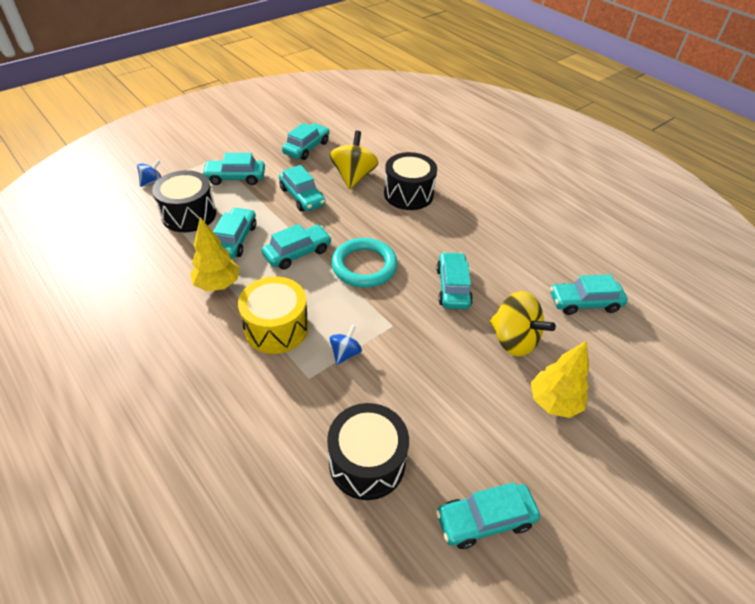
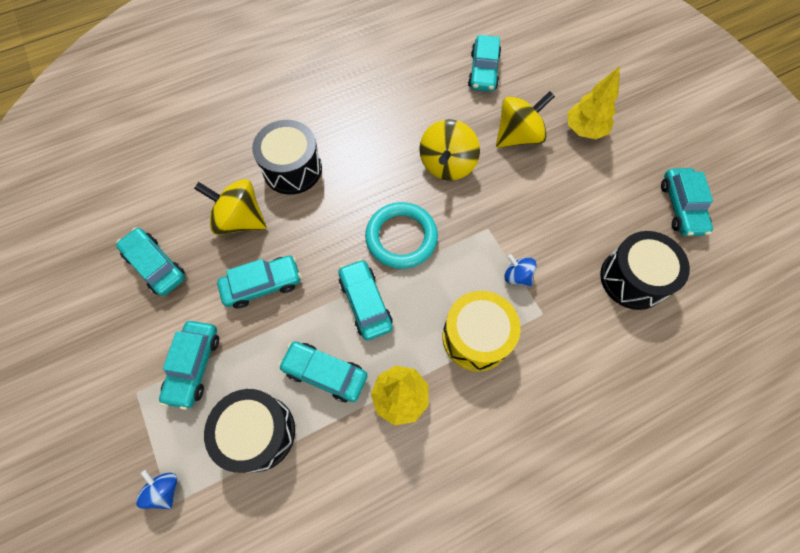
camera: 75 degrees left, 20 degrees up
turquoise car [436,252,473,309] -> yellow spinning top [419,119,480,181]

